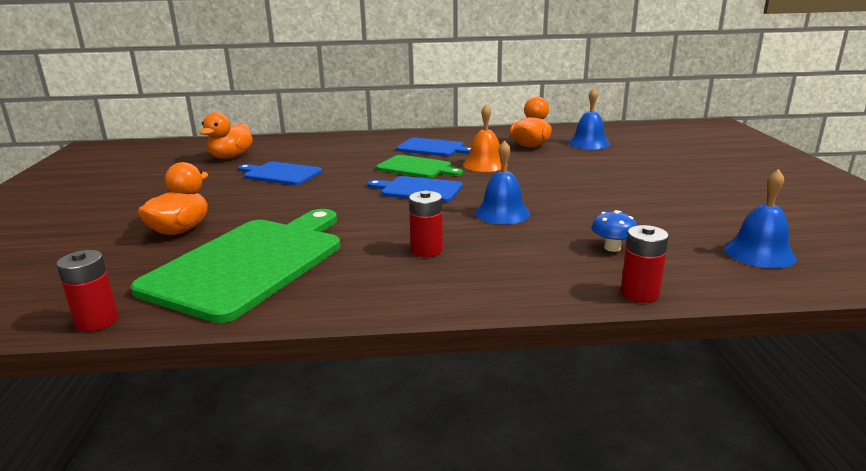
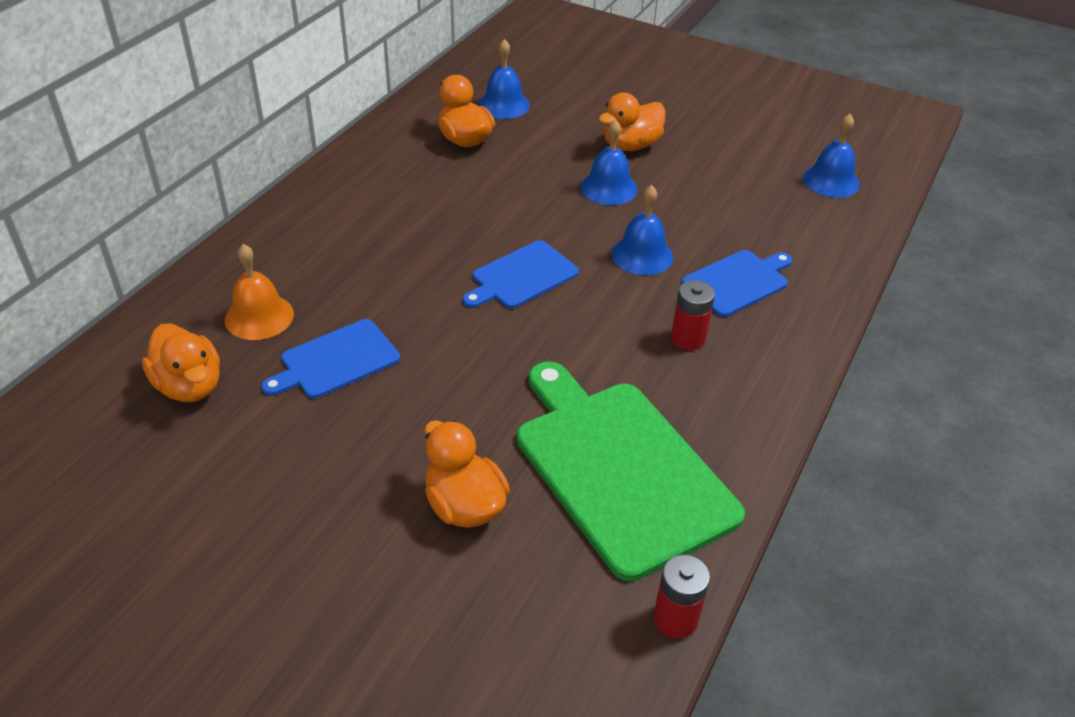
camera: 60 degrees left, 20 degrees up
green cutting board [376,155,463,178] -> none
blue cutting board [396,137,471,156] -> blue cutting board moved to [682,250,793,317]
orange bell [463,104,508,172] -> orange bell moved to [225,244,294,340]
blue mushroom [591,210,637,252] -> none
red battery [620,225,669,303] -> none
none -> blue bell [580,119,637,205]
none -> orange duck [599,93,665,151]

